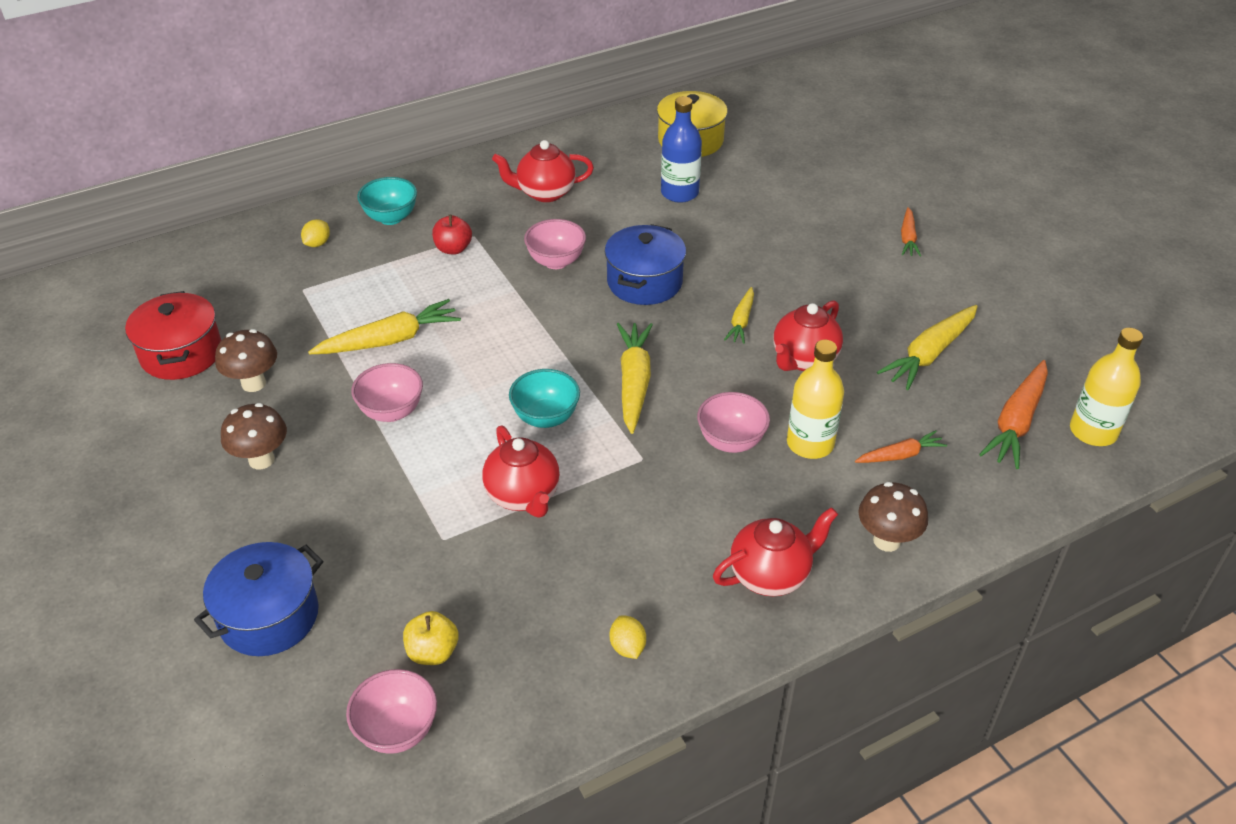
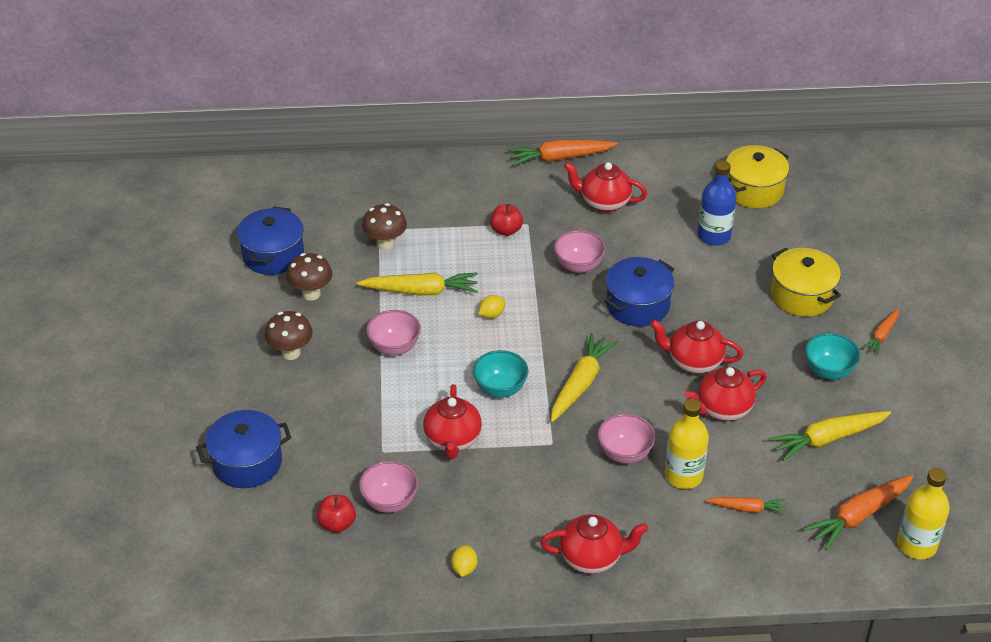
camera: 25 degrees right, 0 degrees up
red pot [125,291,221,380] -> blue pot [237,206,304,275]
yellow lemon [301,219,330,247] -> yellow lemon moved to [478,295,505,319]
pink bowl [346,669,437,754] -> pink bowl moved to [359,461,419,513]
turquoise bowl [357,177,417,225] -> turquoise bowl moved to [805,333,861,379]
yellow apple [403,611,459,665] -> red apple [317,495,356,533]
yellow carrot [724,287,754,344] -> red teapot [650,319,743,374]
brown mushroom [858,482,928,552] -> brown mushroom moved to [362,203,407,250]
none -> orange carrot [507,140,618,166]
none -> yellow pot [771,248,841,317]

